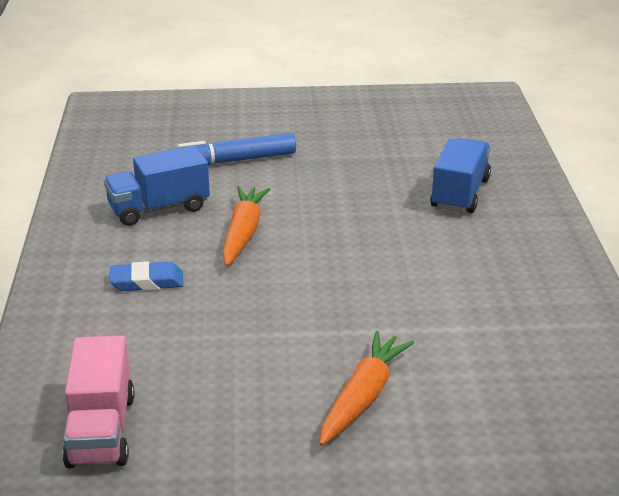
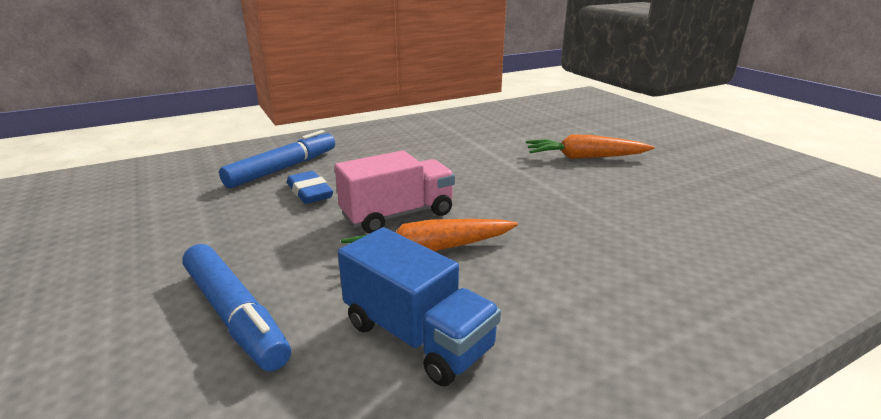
camera: 115 degrees left, 5 degrees down
pink truck [62,335,135,469] -> pink truck moved to [335,150,455,234]
blue eraser [109,261,183,291] -> blue eraser moved to [287,171,333,204]
blue truck [430,138,491,213] -> blue marker [219,130,335,188]

